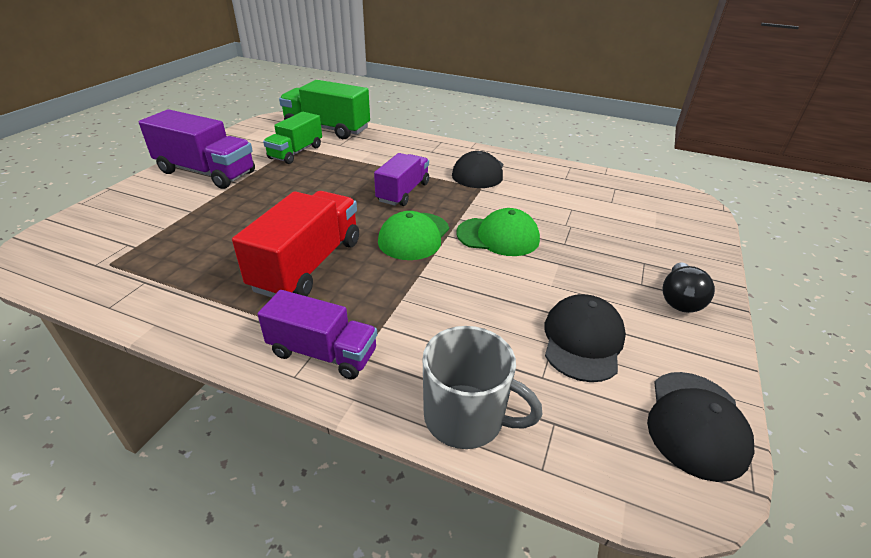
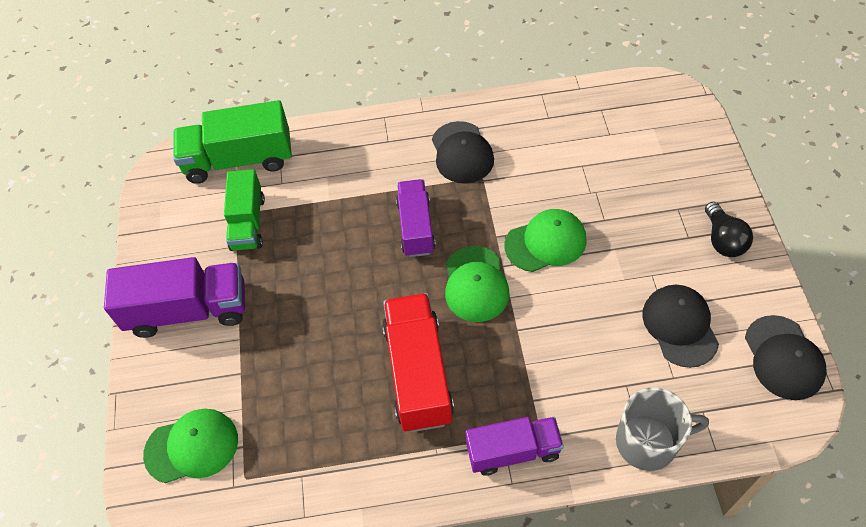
camera: 25 degrees left, 20 degrees up
none -> green cap [143,409,238,483]

